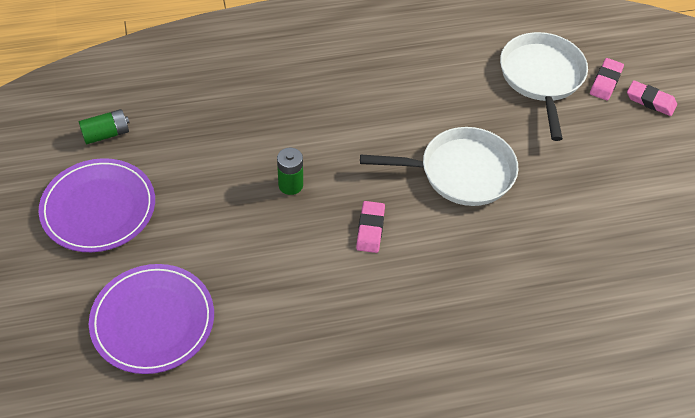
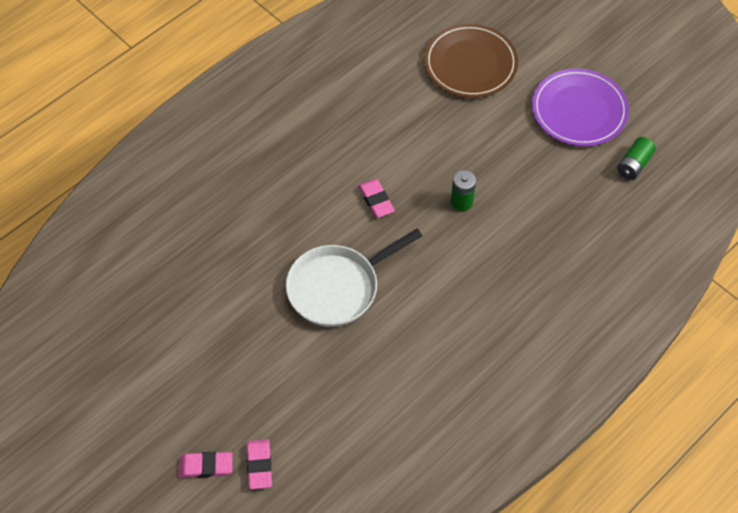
camera: 150 degrees right, 5 degrees up
purple plate [89,264,214,374] -> brown plate [424,24,518,98]
white pan [500,32,588,141] -> none

